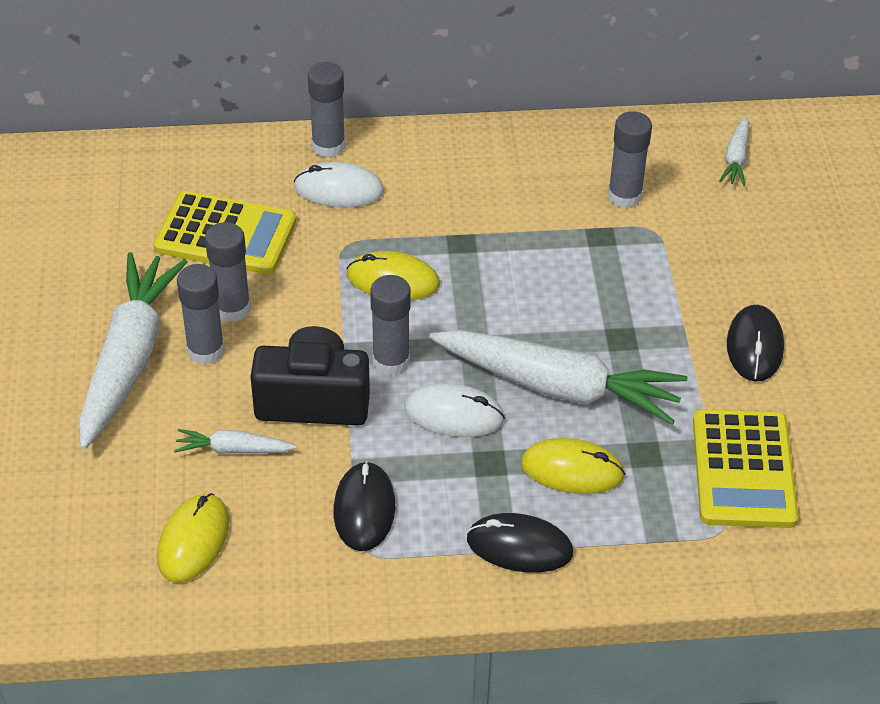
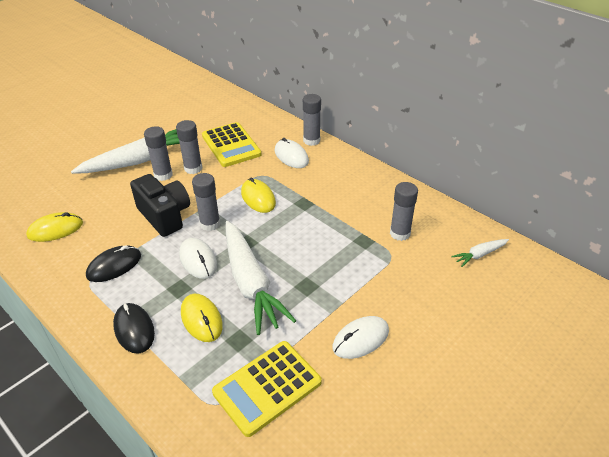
camera: 50 degrees right, 5 degrees down
white carrot [174,429,297,454] -> none
black mouse [727,305,784,382] -> white mouse [333,316,389,359]

